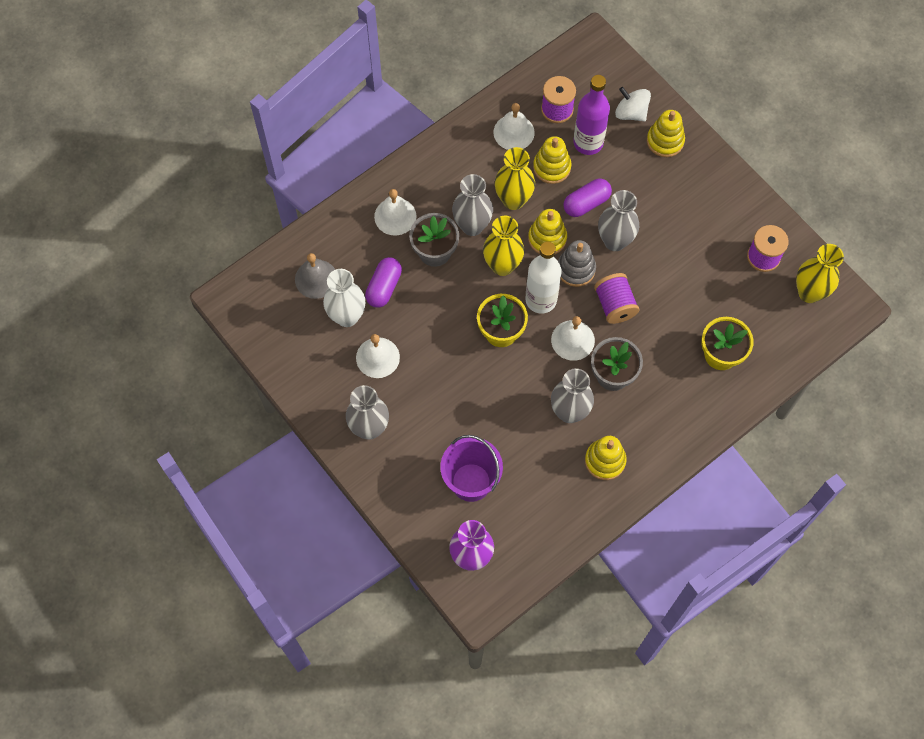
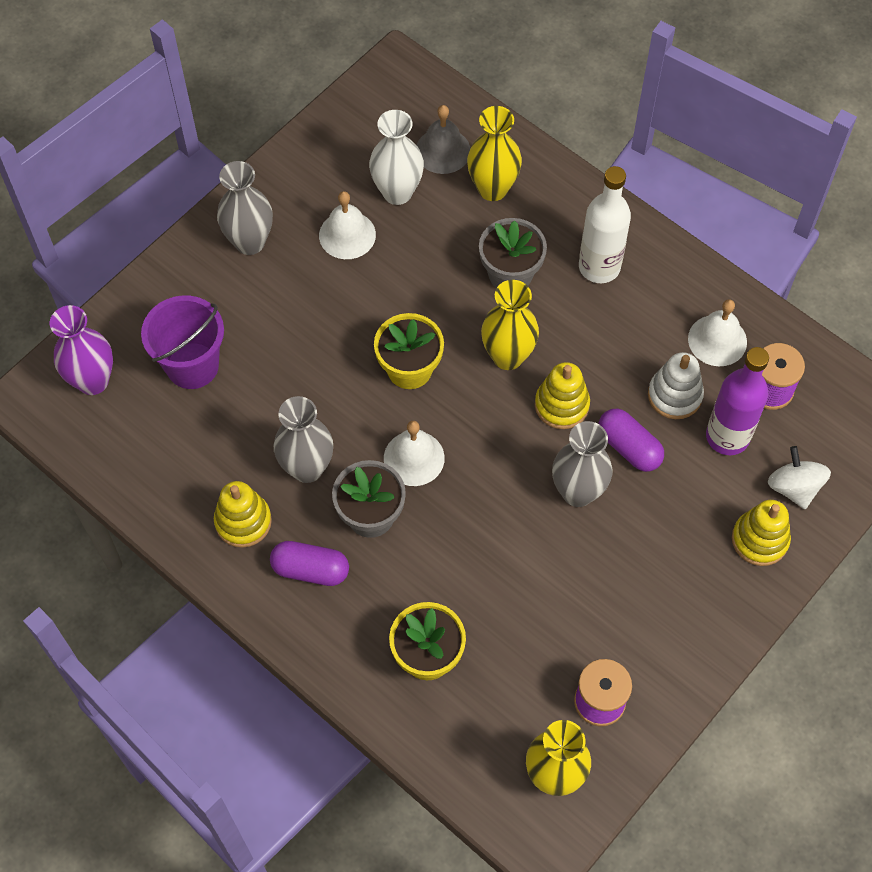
camera: 80 degrees right, 5 degrees down
purple capsule [365,257,402,308] -> purple capsule moved to [270,541,349,586]
white bell [374,189,417,235] -> none
grey vase [452,174,493,236] -> none
yellow vase [495,147,535,210] -> yellow vase moved to [467,106,522,201]
white bottle [526,242,562,314] -> white bottle moved to [579,166,631,283]
yellow stacking toy [533,136,571,184] -> white stacking toy [648,352,704,419]
grey stacking toy [558,240,596,287] -> none
purple spool [594,273,640,324] -> none
white spinning top [615,87,651,122] -> white spinning top turned 45 degrees counterclockwise [768,446,831,509]

